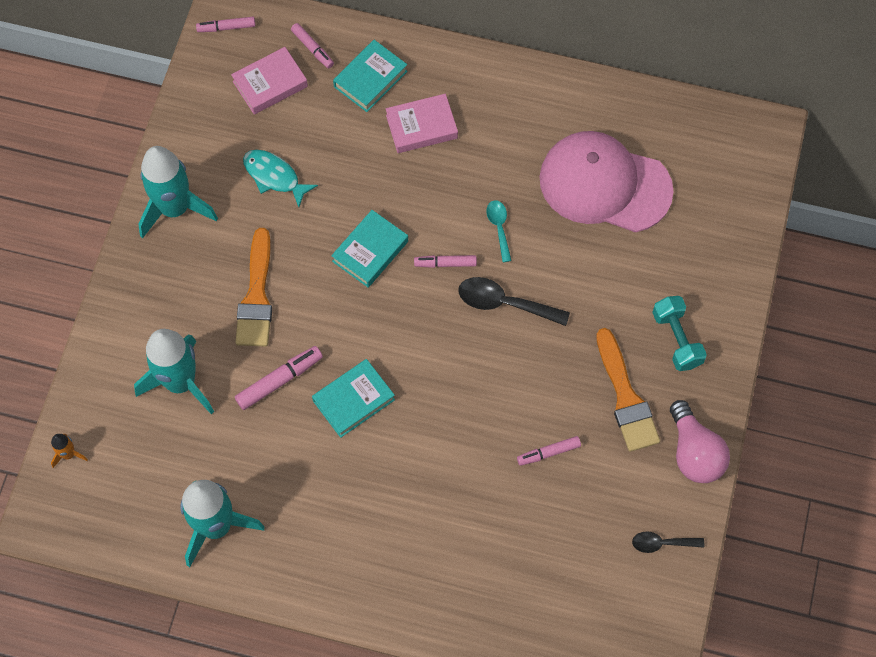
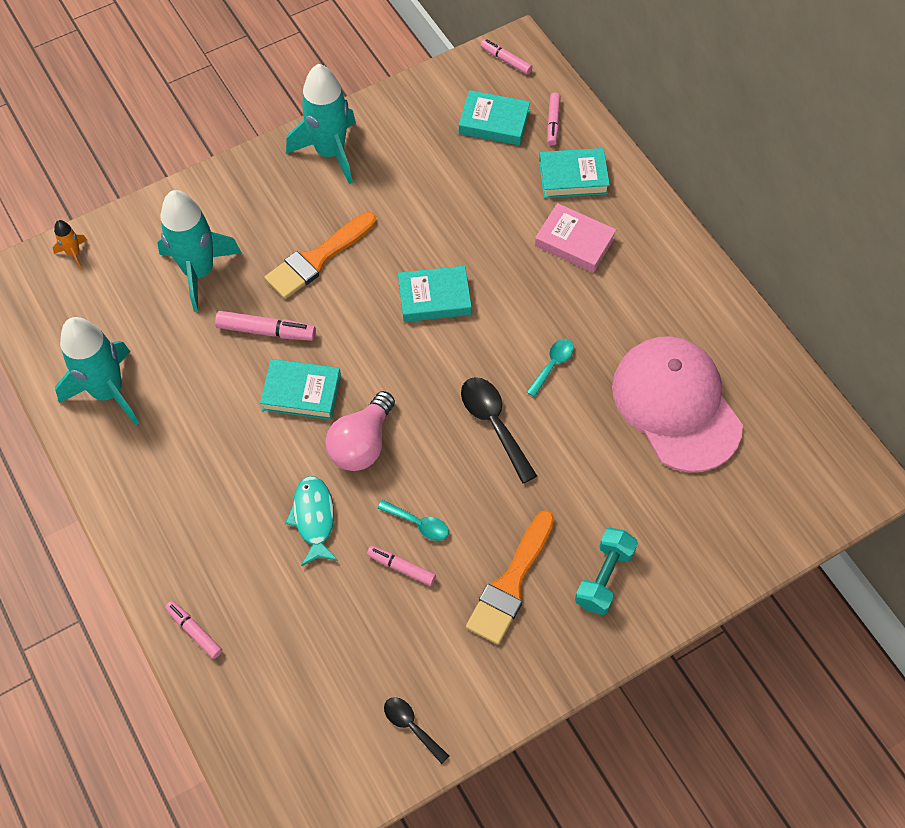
camera: 45 degrees right, 5 degrees down
pink book [231,47,308,114] -> turquoise book [459,90,530,146]
turquoise fish [243,150,318,207] -> turquoise fish moved to [285,476,338,566]
pink marker [414,255,477,268] -> pink marker moved to [165,601,222,659]
pink light bulb [670,400,730,483] -> pink light bulb moved to [325,391,395,471]
none -> turquoise spoon [378,500,449,541]

